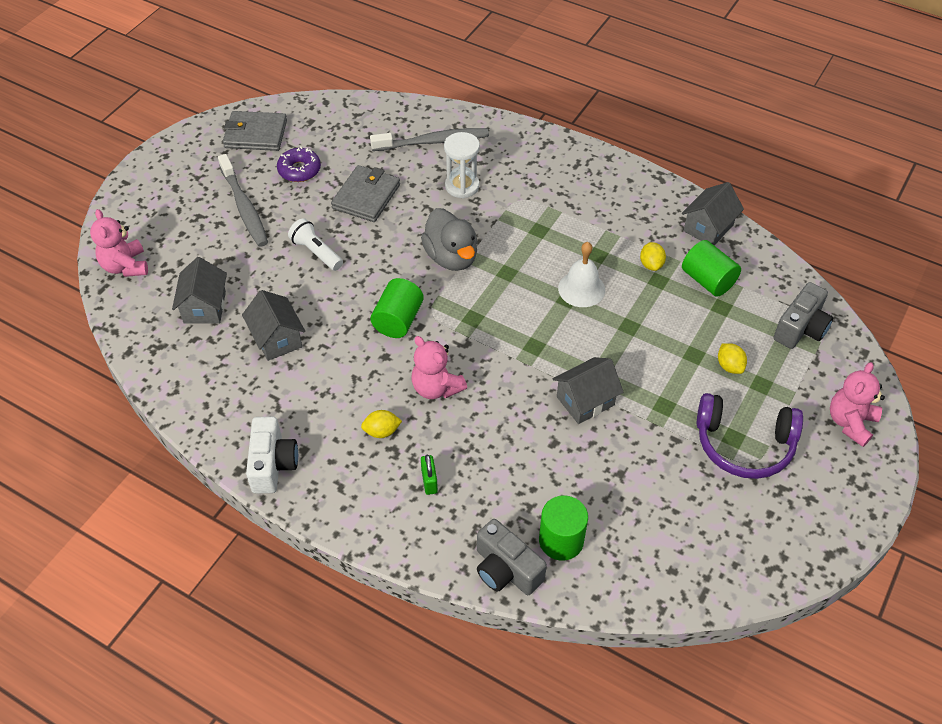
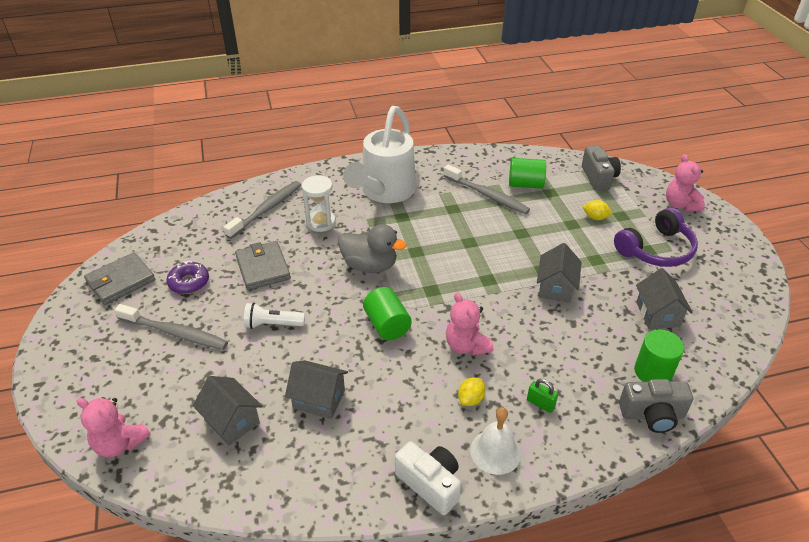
camera: 45 degrees left, 10 degrees down
pink teddy bear [411,336,467,399] -> pink teddy bear turned 60 degrees clockwise [446,292,493,356]
white bell [558,242,605,307] -> white bell moved to [470,407,521,475]
yellow lemon [640,242,666,271] -> grey toothbrush [443,165,530,214]
grey house [682,182,744,245] -> grey house moved to [636,268,693,329]
none -> white watering can [343,106,416,203]

